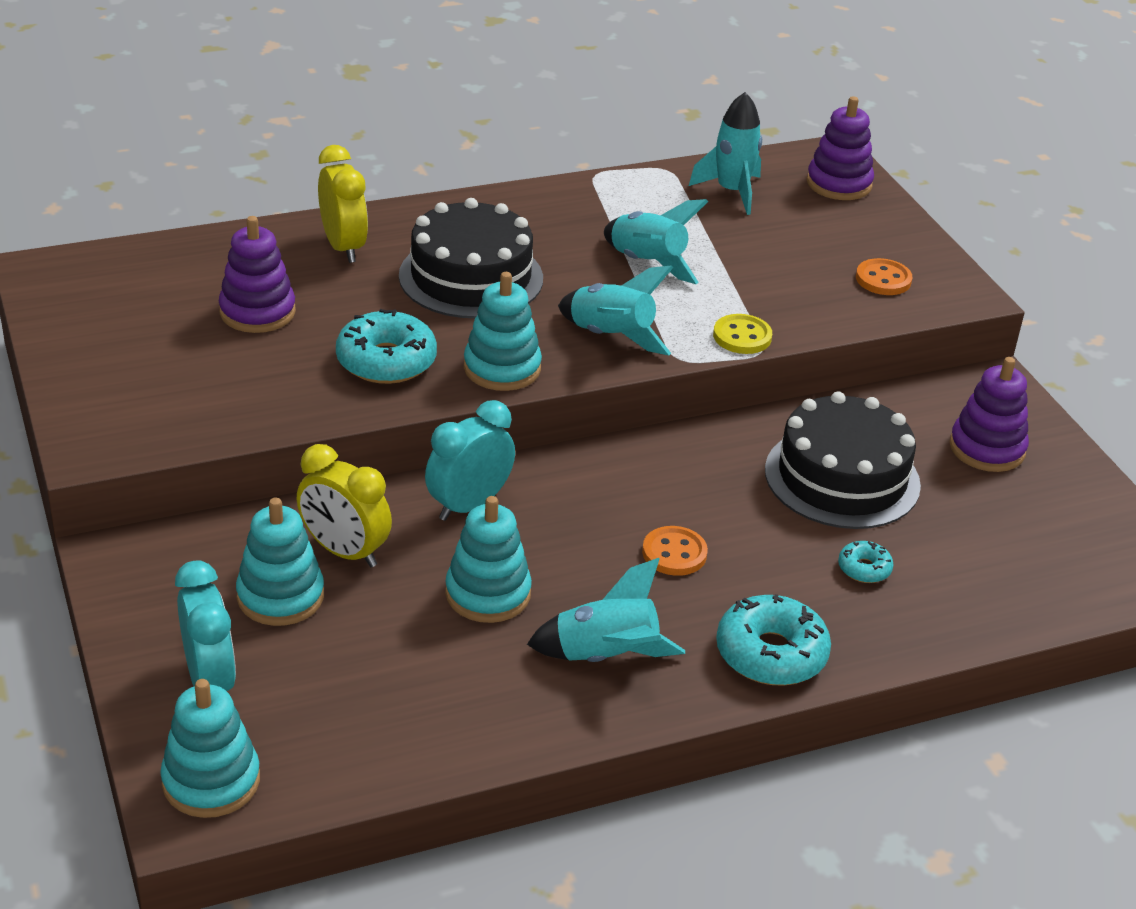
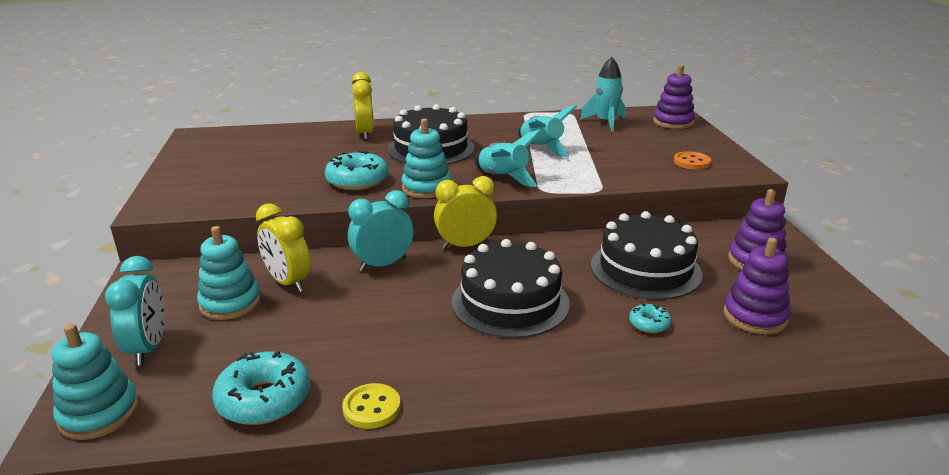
camera: 15 degrees right, 10 degrees down
purple stacking toy [219,216,296,333] -> purple stacking toy moved to [724,238,790,334]
turquoise stacking toy [445,496,532,623] -> none
turquoise rocket [527,558,685,662] -> none
orange button [642,526,708,576] -> black cake [452,239,570,338]
yellow button [713,314,772,354] -> yellow button moved to [342,383,401,429]
turquoise donut [716,594,831,686] -> turquoise donut moved to [212,351,310,425]
none -> yellow clock [434,176,497,249]

